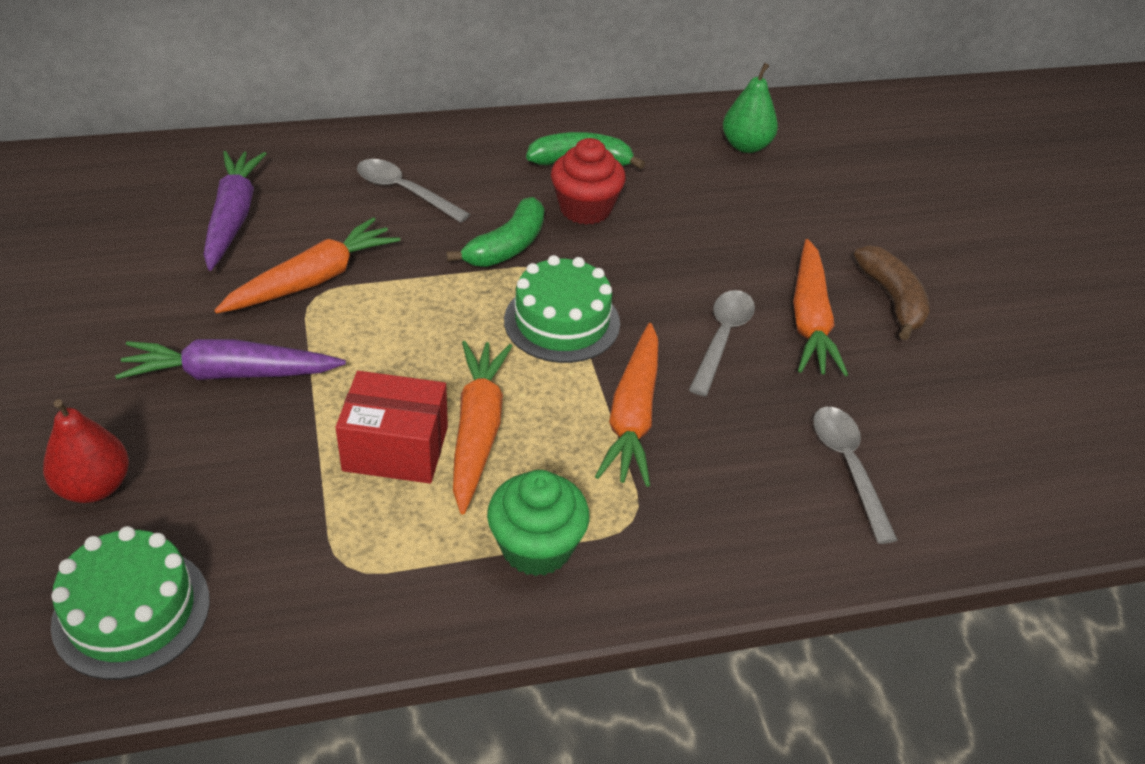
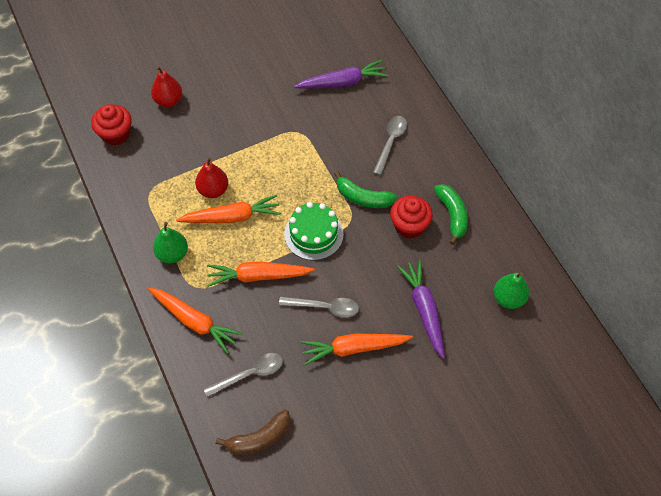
camera: 80 degrees right, 15 degrees up
green cake [51,526,210,680] -> red cupcake [91,104,132,146]
purple carrot [115,339,346,380] -> purple carrot moved to [397,260,445,359]
orange carrot [214,217,400,313] -> orange carrot moved to [148,288,243,354]
red box [335,371,448,484] -> red pear [195,157,228,198]
green cupcake [487,470,590,576] -> green pear [153,222,188,263]
brown banana [854,246,930,340] -> brown banana moved to [216,410,291,455]

